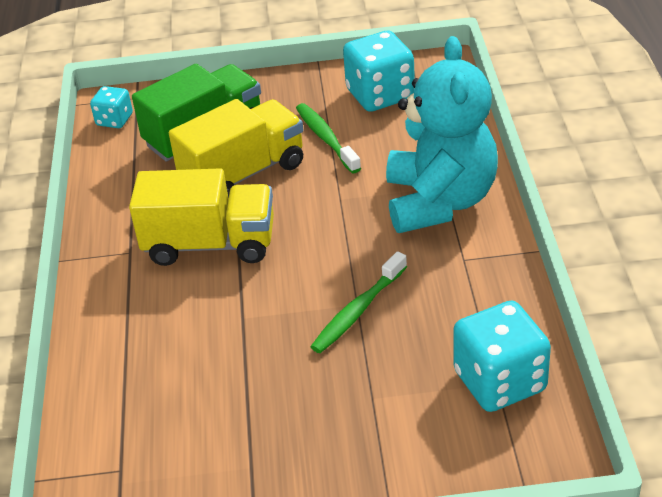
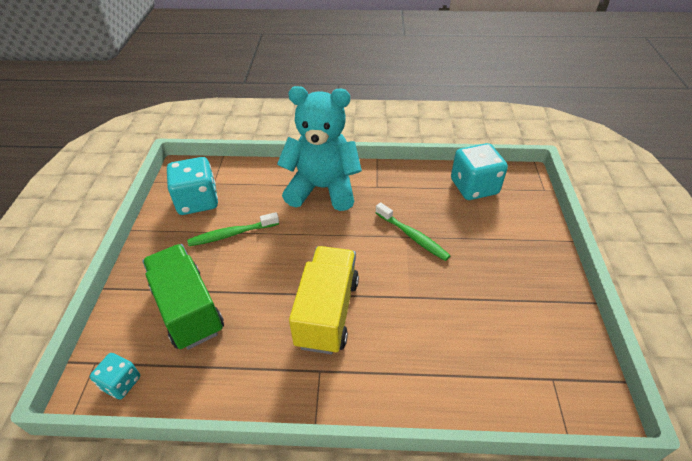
camera: 85 degrees left, 5 degrees up
yellow truck [169,99,303,198] -> none

